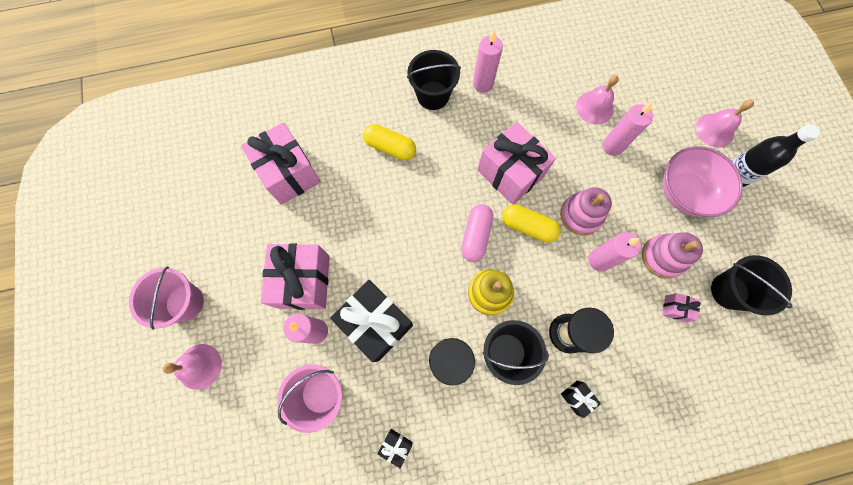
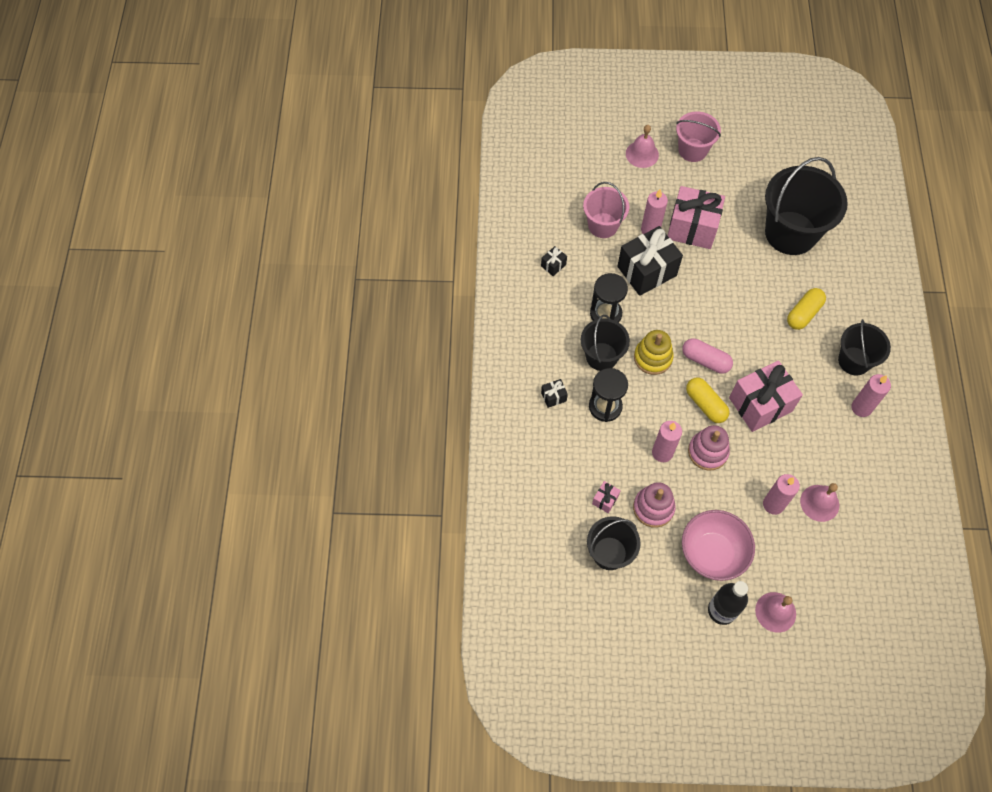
camera: 105 degrees right, 10 degrees down
pink gift [241,122,321,205] -> black bucket [765,157,848,255]
yellow capsule [502,204,561,243] -> yellow capsule turned 75 degrees counterclockwise [686,378,730,423]

